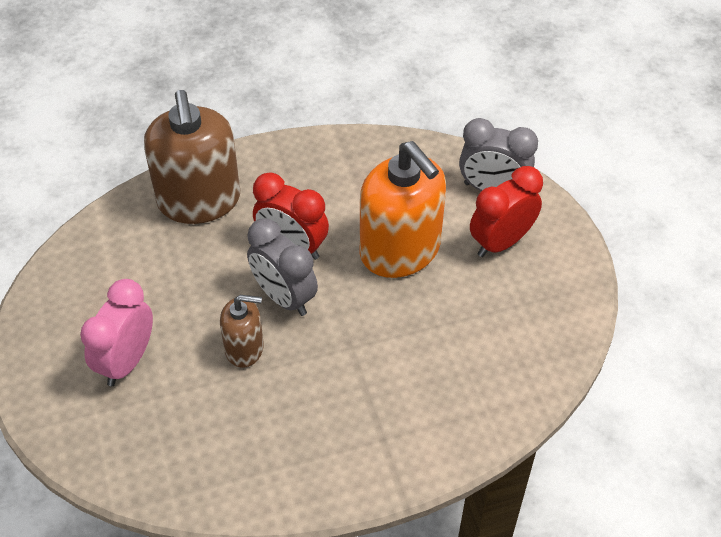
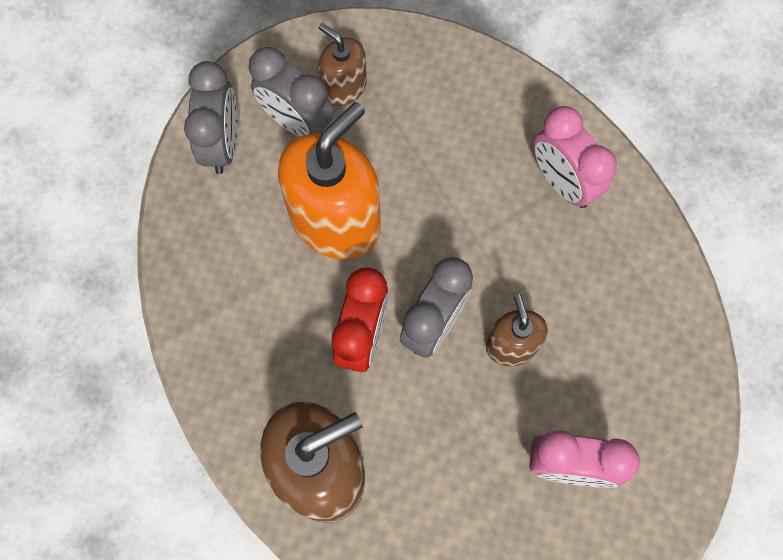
camera: 105 degrees left, 20 degrees up
red clock [470,166,543,257] -> grey clock [249,47,334,137]
none -> brown soap dispenser [319,23,367,106]
none -> pink clock [534,106,617,208]

